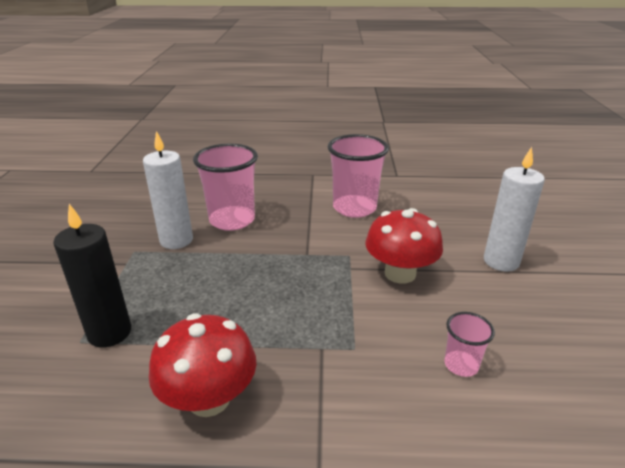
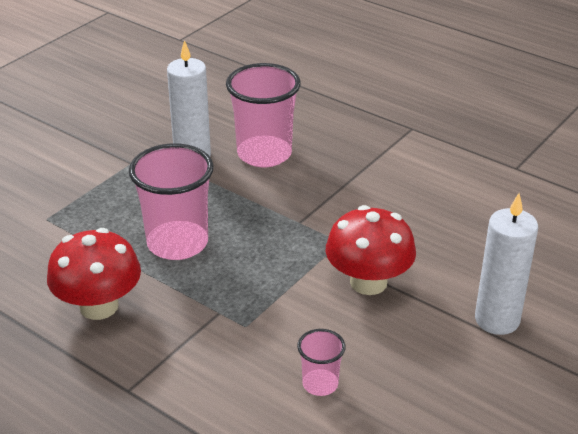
camera: 35 degrees right, 5 degrees up
black candle [53,204,131,348] -> none
pink cup [328,134,389,218] -> pink cup moved to [129,143,214,260]

